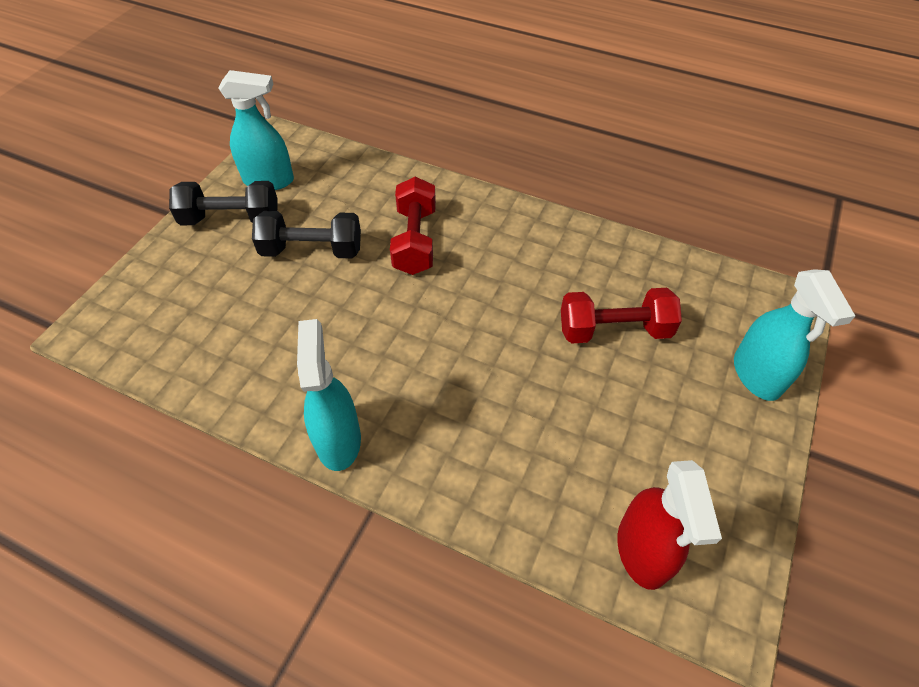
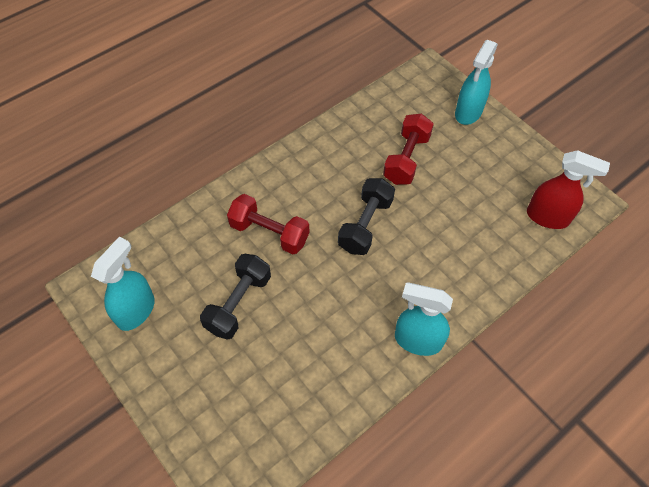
camera: 65 degrees left, 5 degrees up
black dumbbell [169,181,277,225] -> black dumbbell moved to [338,178,395,255]
turquoise spray bottle [734,269,855,401] -> turquoise spray bottle turned 105 degrees clockwise [455,40,498,125]

